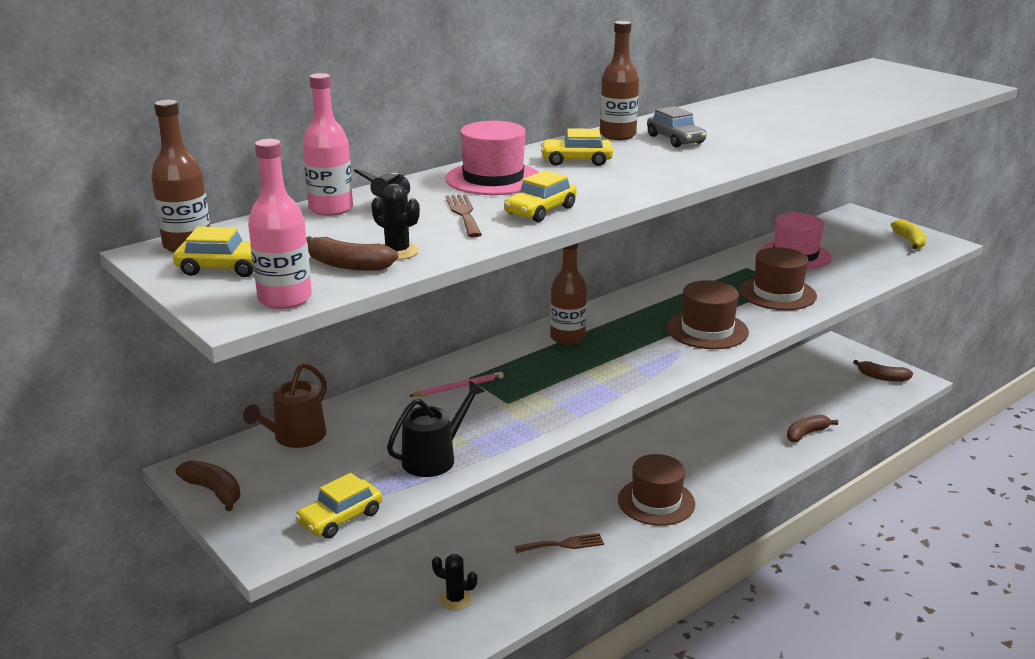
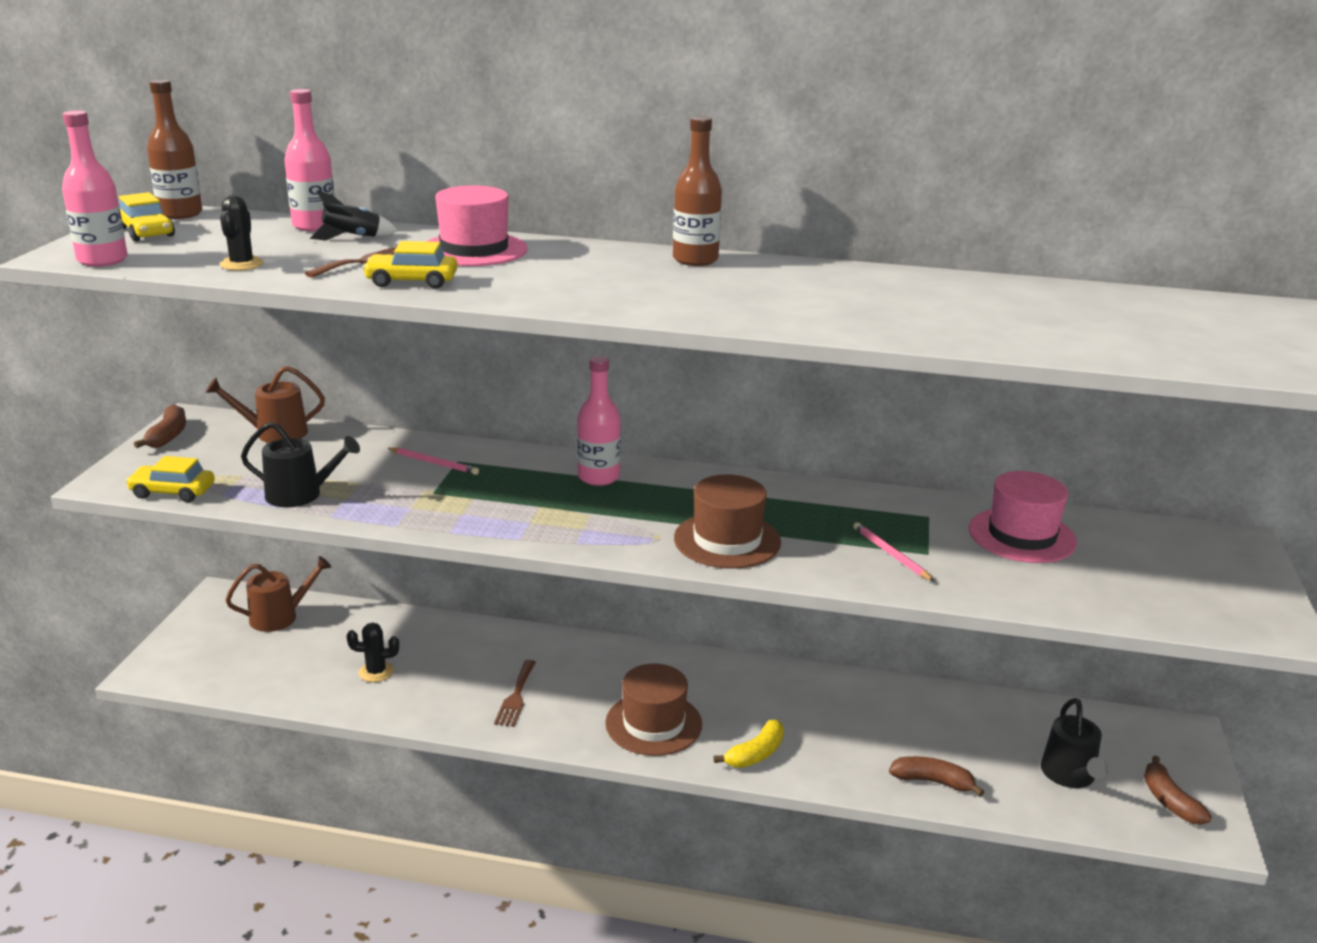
camera: 50 degrees right, 0 degrees up
brown banana [306,236,398,271] -> none
black cactus [432,554,477,610] -> black cactus turned 75 degrees counterclockwise [347,623,399,682]
brown fork [515,533,604,553] -> brown fork turned 60 degrees clockwise [494,660,536,727]
yellow car [541,129,613,166] -> none
brown bottle [550,243,587,345] -> pink bottle [577,356,621,486]
grey car [647,106,706,147] -> none
brown hat [739,247,817,310] -> pink pencil [853,522,935,582]
yellow banana [891,219,926,249] -> yellow banana moved to [713,720,784,768]
none -> brown watering can [226,556,331,632]
none -> black watering can [1041,698,1108,788]

